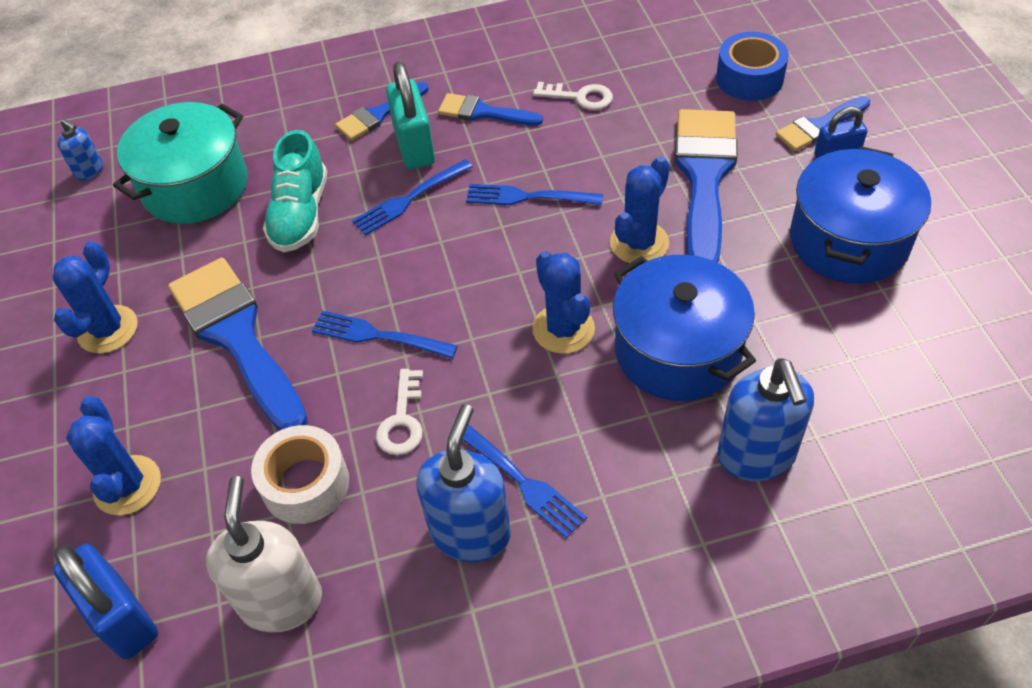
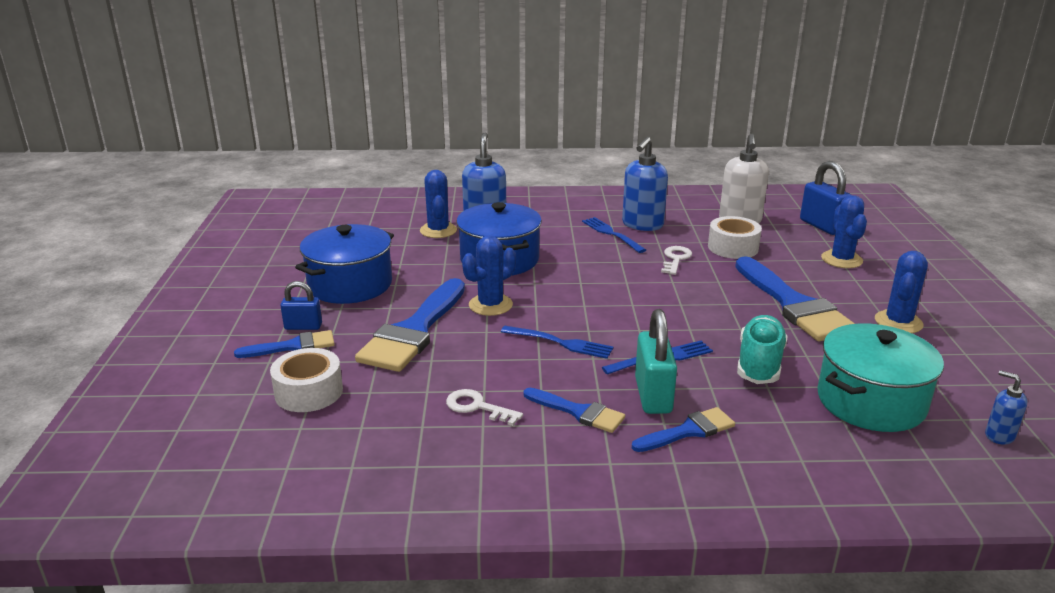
camera: 170 degrees left, 25 degrees down
blue fork [312,311,458,359] -> none
blue cactus [532,251,595,354] -> blue cactus moved to [420,170,457,238]
blue tape [716,32,789,101] -> white tape [270,348,343,412]

